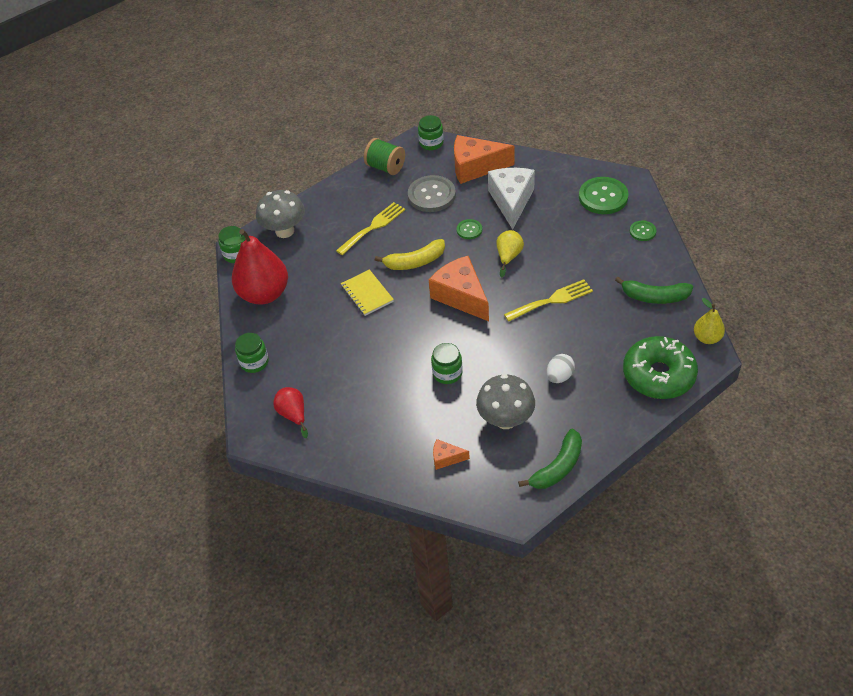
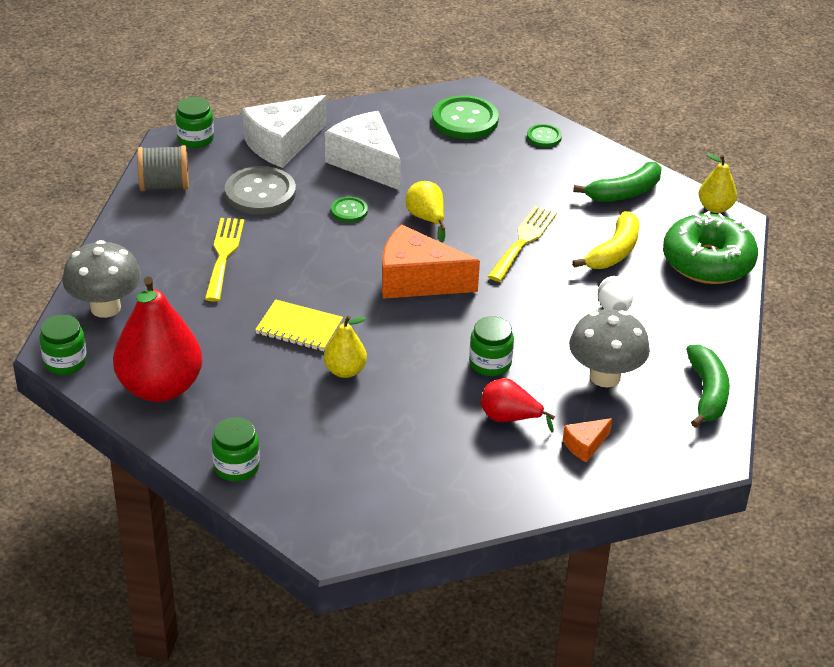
camera: 45 degrees left, 10 degrees down
red pear [273,387,308,438] -> red pear moved to [481,378,555,433]
green spool [364,138,405,175] -> grey spool [137,145,189,191]
yellow banana [375,239,445,270] -> yellow banana moved to [572,211,639,269]
orange cheese [454,135,514,184] -> white cheese [242,95,327,168]
none -> yellow pear [324,316,367,378]

